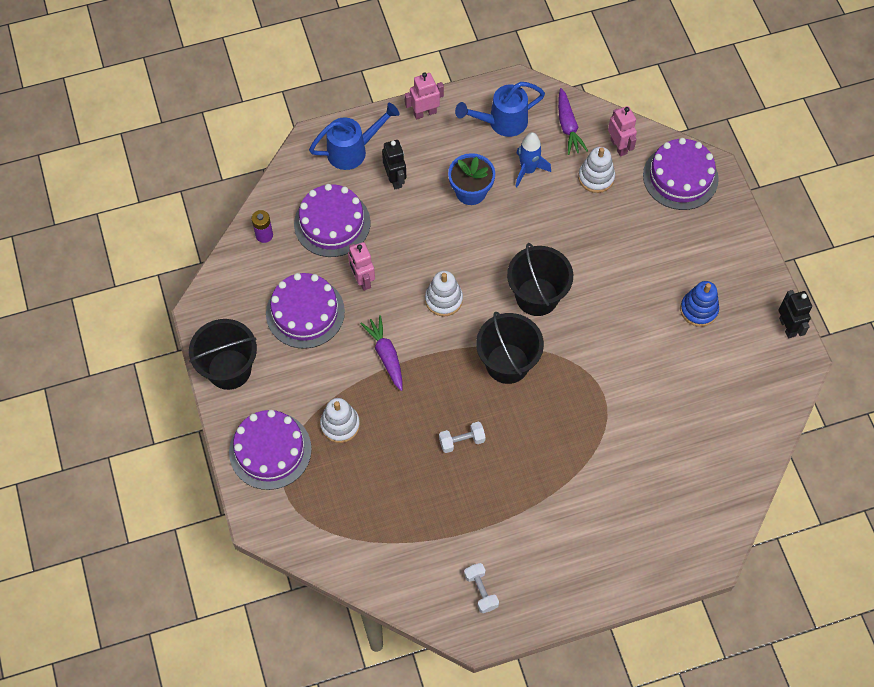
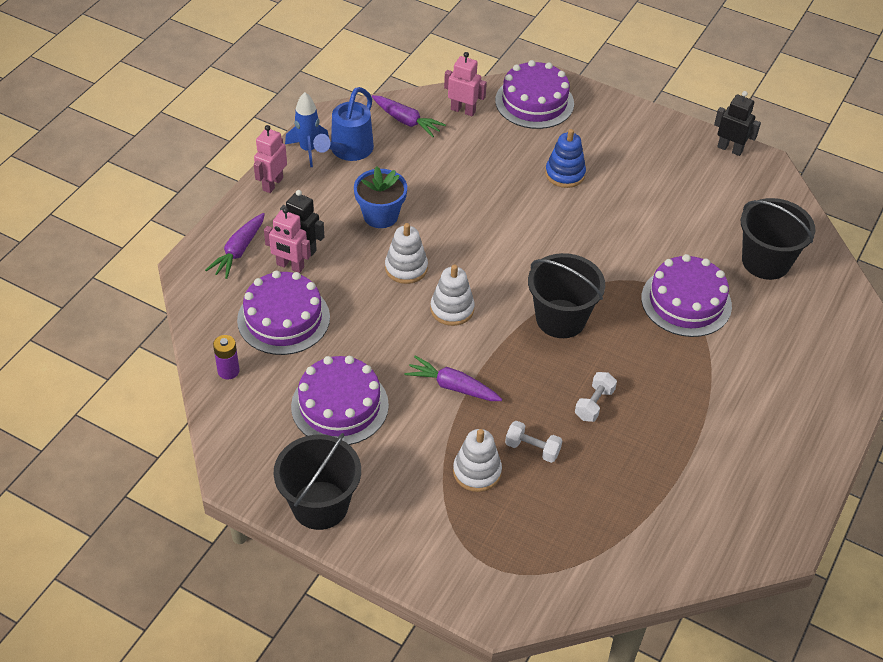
camera: 45 degrees left, 15 degrees down
purple cake [229,410,312,490] -> purple cake moved to [641,254,732,337]
blue watering can [309,103,400,170] -> purple carrot [205,213,265,279]
pink robot [348,242,375,291] -> pink robot moved to [264,207,311,273]
white dumbbell [464,563,499,613] -> white dumbbell moved to [505,421,563,463]
black bucket [507,243,573,316] -> black bucket moved to [741,198,816,280]
blue rocket [515,132,551,187] -> blue rocket moved to [285,92,329,167]
white stacking toy [578,147,615,193] -> white stacking toy moved to [385,223,428,284]
blue stacking toy [680,281,719,327] -> blue stacking toy moved to [545,129,586,188]

